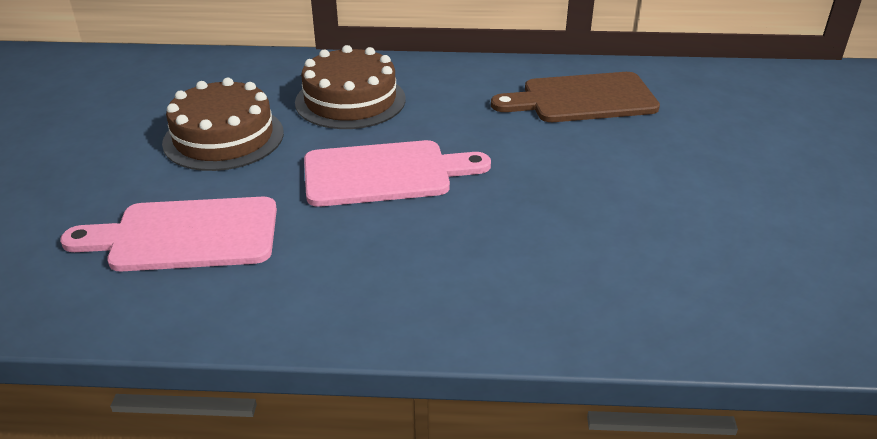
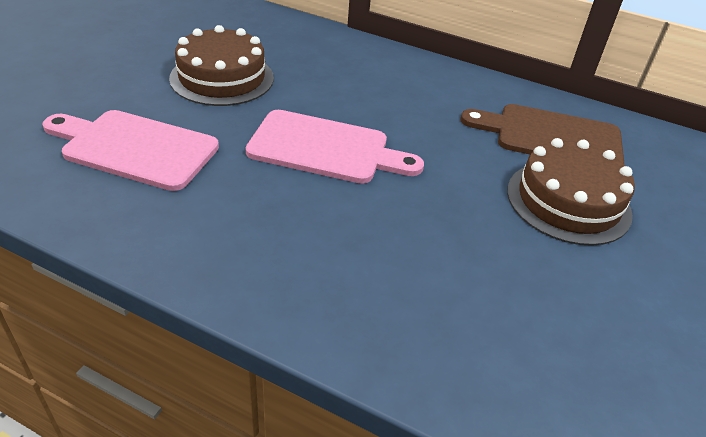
camera: 20 degrees right, 5 degrees up
brown cake [295,45,406,129] -> brown cake moved to [507,138,635,246]

